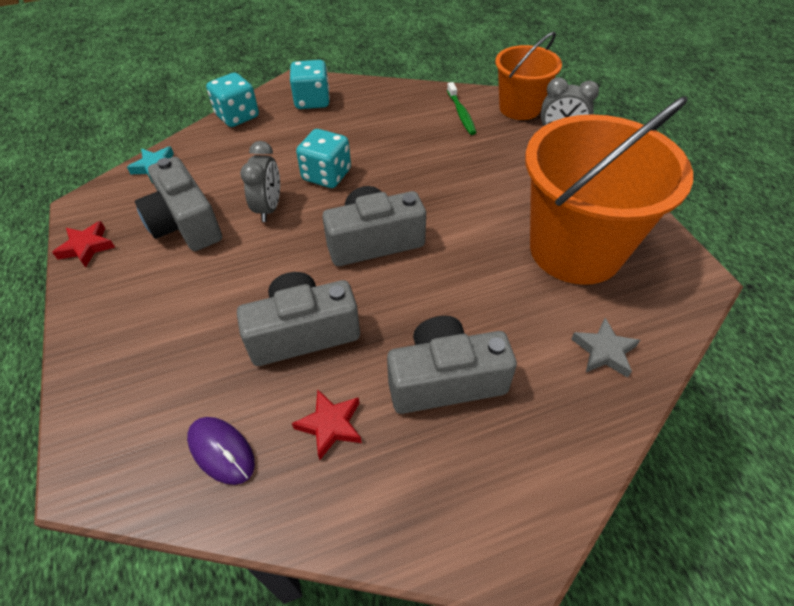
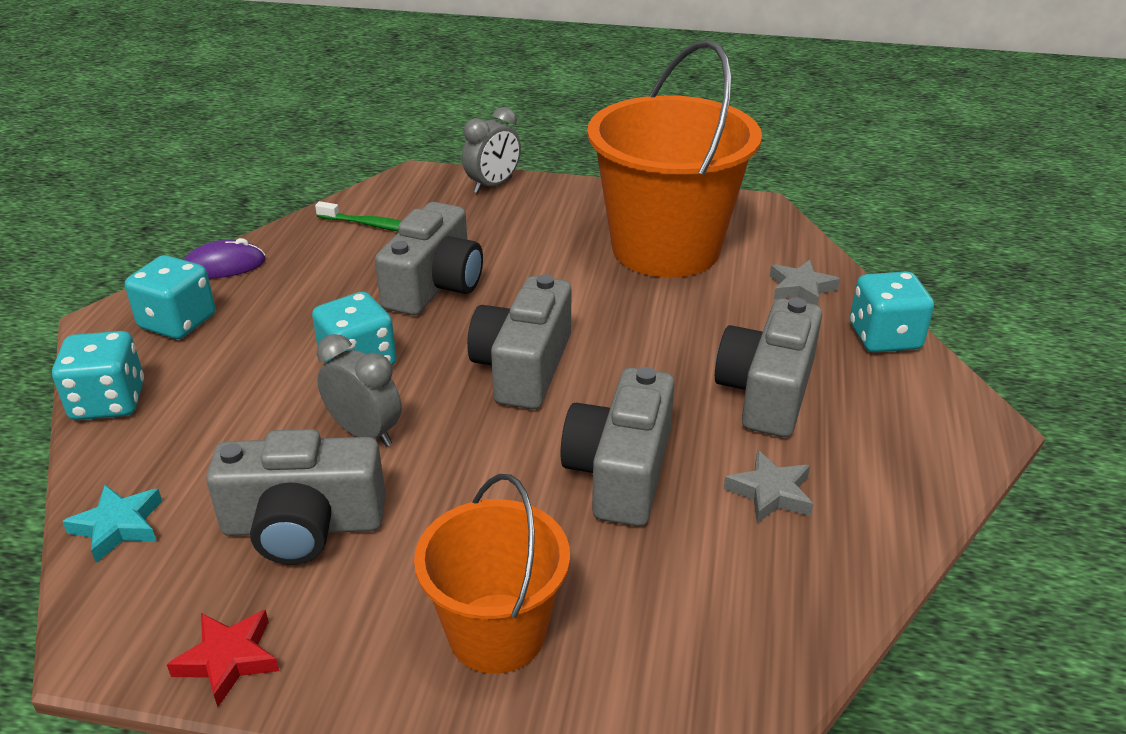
camera: 60 degrees left, 15 degrees down
purple mouse [187,417,255,485] -> purple mouse moved to [184,238,266,279]
red star [292,390,362,460] -> grey star [724,450,813,523]
orange bucket [495,32,562,120] -> orange bucket moved to [414,474,570,674]
none -> grey camera [375,202,483,315]
none -> turquoise dice [850,271,934,353]

